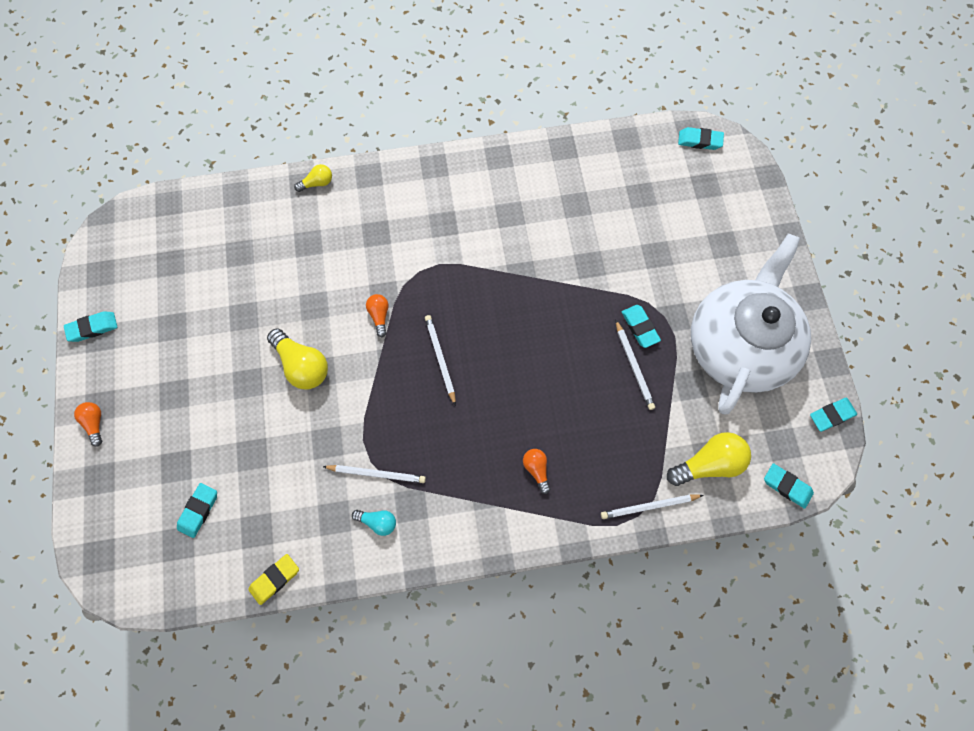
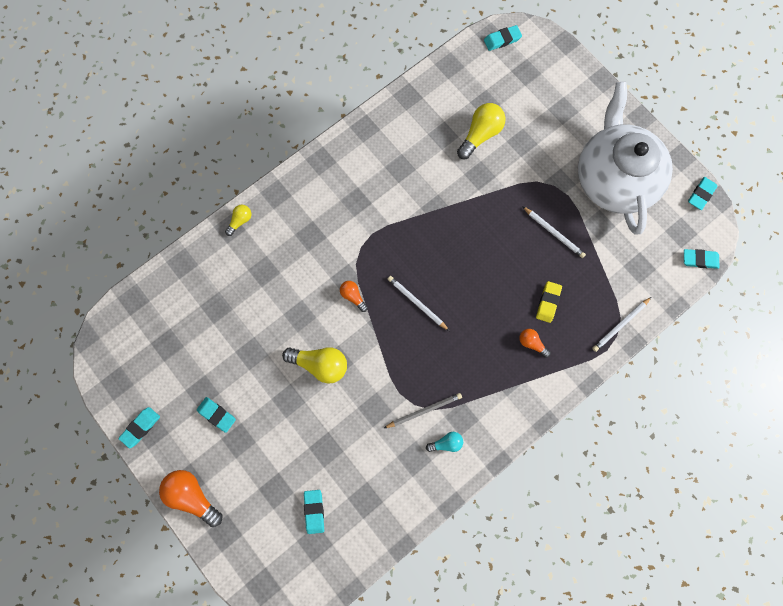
camera: 30 degrees left, 5 degrees up
orange light bulb [74,402,102,447] -> orange light bulb [159,470,222,527], size x1.83
yellow eraser [248,554,299,605] -> yellow eraser moved to [536,281,562,323]
white pencil [323,465,426,483] -> grey pencil [384,393,462,428]
turquoise eraser [622,305,661,348] -> turquoise eraser moved to [197,397,236,433]
yellow light bulb [667,432,751,486] -> yellow light bulb moved to [457,103,505,159]

